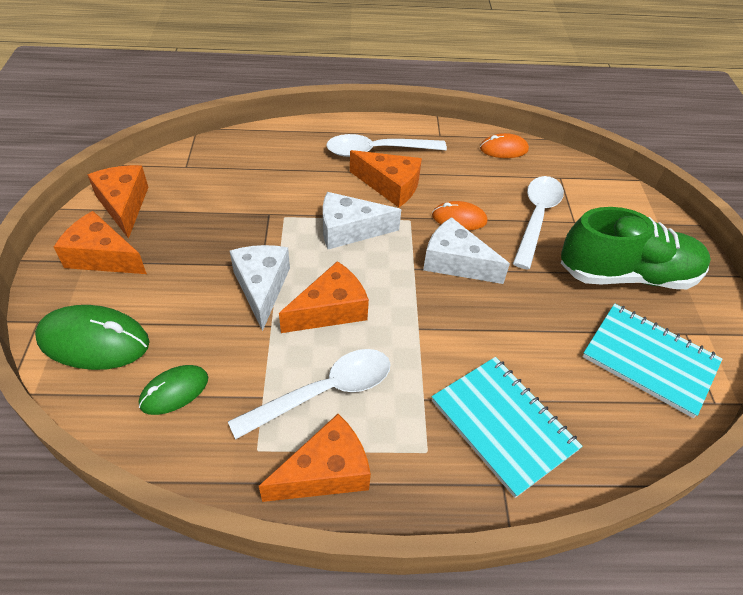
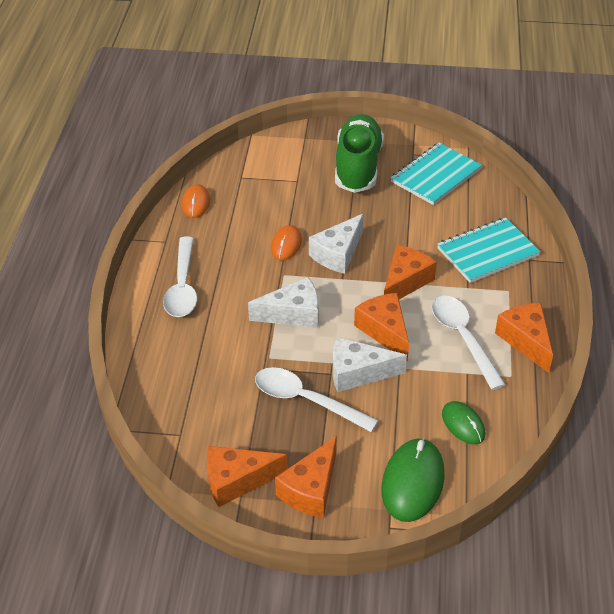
camera: 80 degrees left, 5 degrees down
white cheese [323,192,401,249] -> white cheese turned 105 degrees counterclockwise [248,277,319,328]
orange cheese [350,150,422,207] -> orange cheese moved to [384,245,437,299]
white spoon [513,176,564,269] -> white spoon moved to [255,367,379,432]

